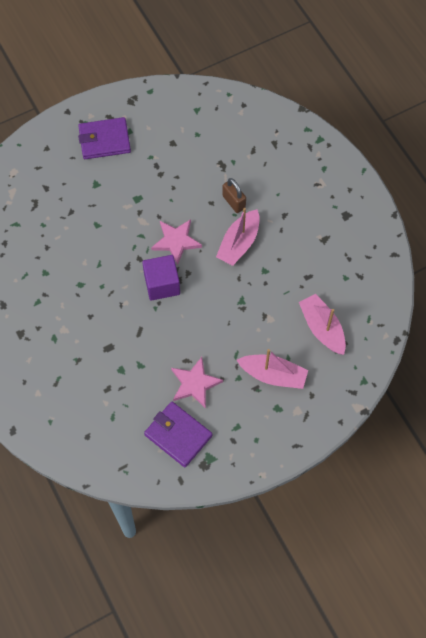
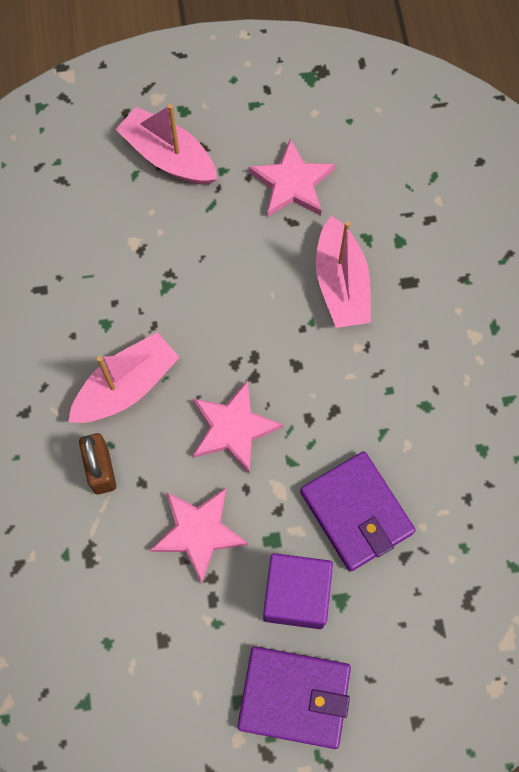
camera: 160 degrees left, 5 degrees up
purple cube [142,255,180,301] -> purple cube moved to [263,553,333,629]
purple wallet [144,402,212,467] -> purple wallet moved to [300,451,416,572]
pink boat [299,294,346,355] -> pink boat moved to [316,215,371,328]
none -> pink star [150,488,248,584]

